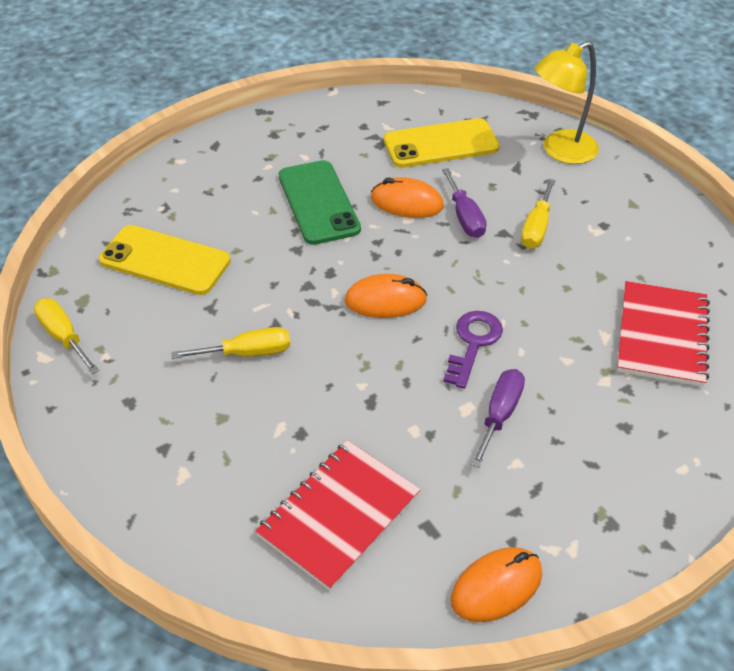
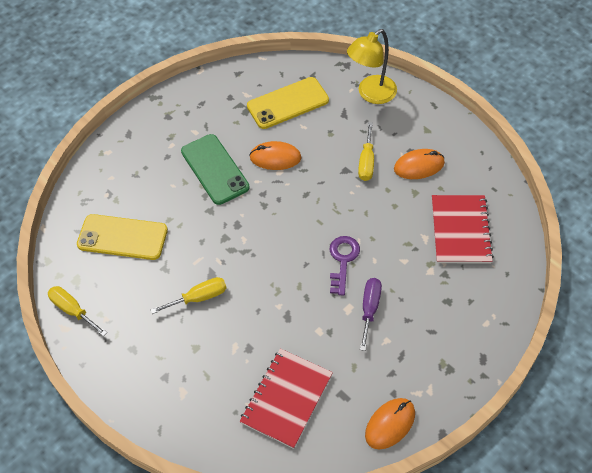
camera: 10 degrees left, 10 degrees up
orange mouse [345,274,427,318] -> orange mouse moved to [394,149,445,179]
purple screwdriver [442,168,487,238] -> none

